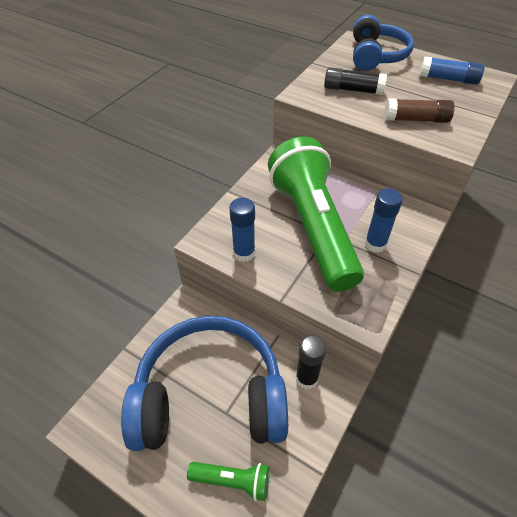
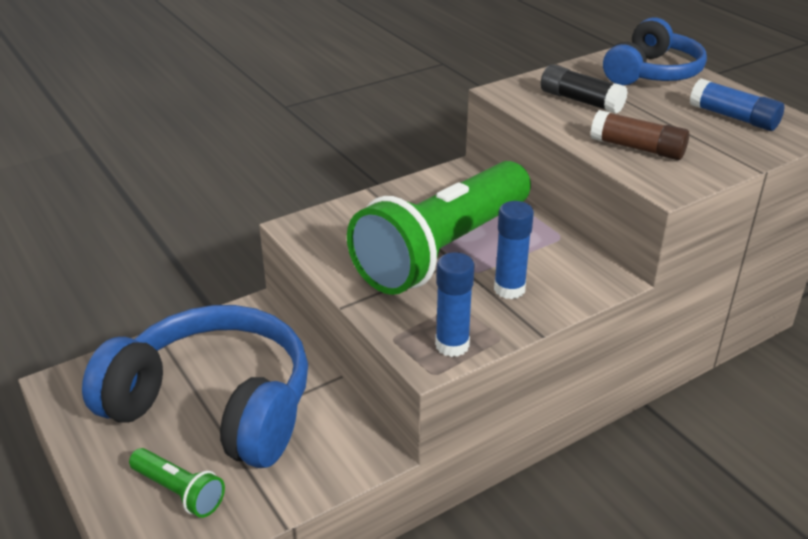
camera: 25 degrees right, 15 degrees down
blue glue stick [229,198,255,262] -> blue glue stick moved to [435,252,475,357]
green flashlight [268,137,364,292] -> green flashlight turned 150 degrees counterclockwise [347,161,531,295]
black glue stick [296,335,327,389] -> none

